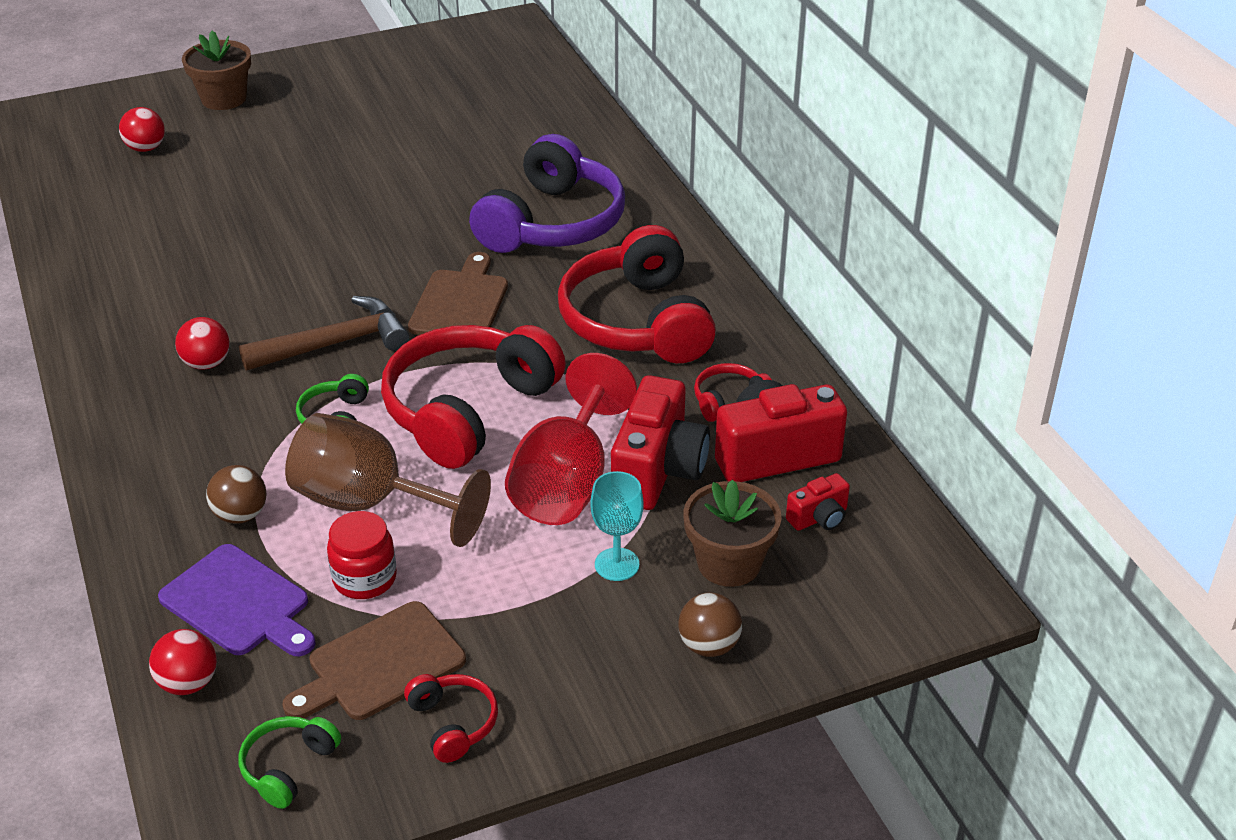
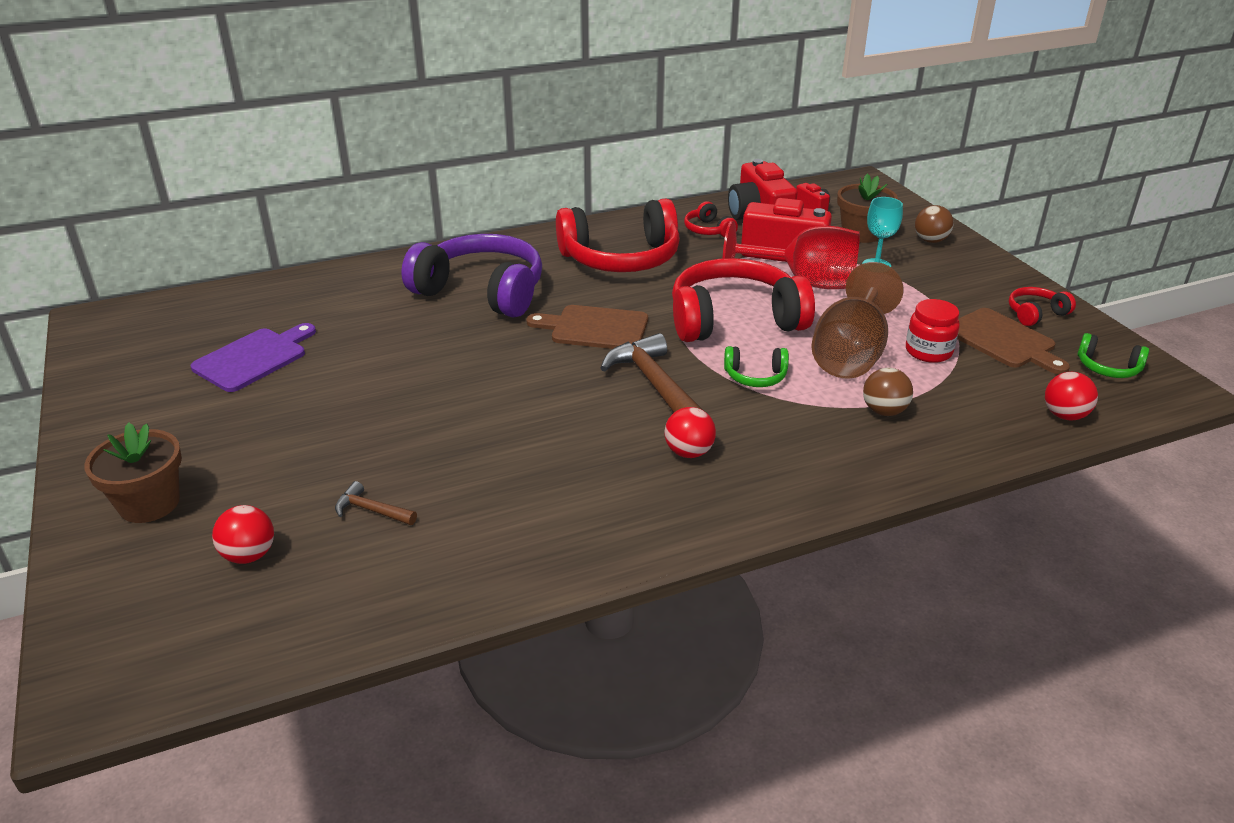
camera: 90 degrees left, 5 degrees down
purple cutting board [158,544,316,656] -> purple cutting board moved to [191,323,316,392]
red headphones [381,325,566,469] -> red headphones turned 135 degrees clockwise [672,258,815,342]
none -> brown hammer [335,481,417,525]

